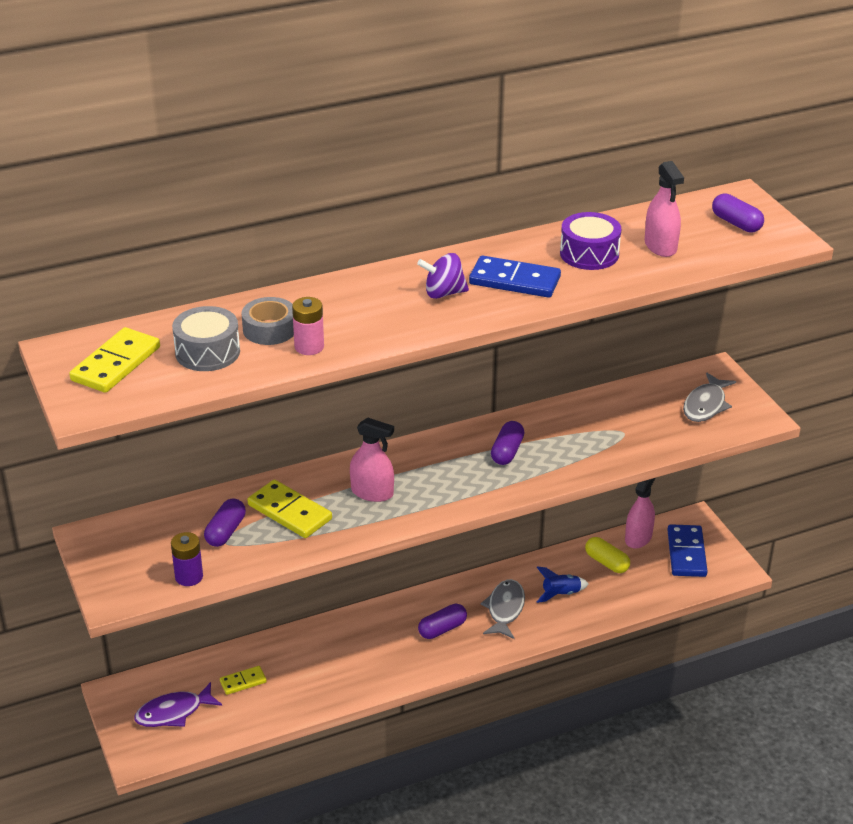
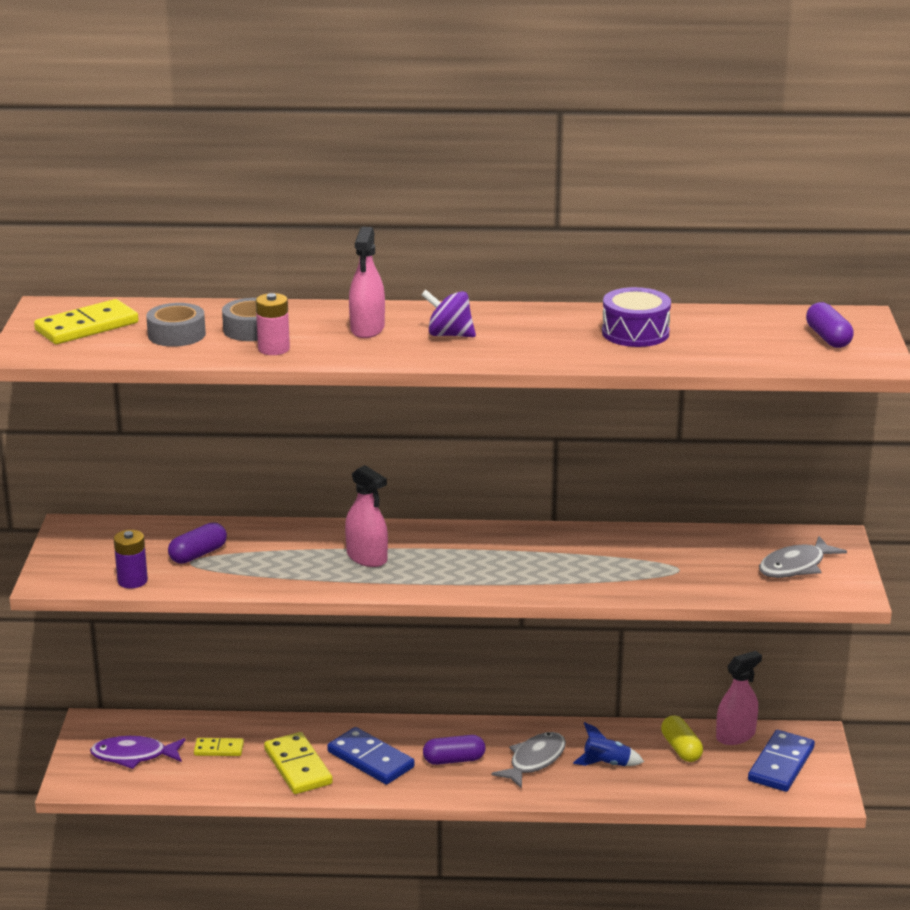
camera: 25 degrees right, 10 degrees down
grey drum [172,306,240,371] -> grey tape [146,303,206,347]
yellow domino [247,480,332,538] -> yellow domino moved to [264,732,333,794]
blue domino [469,256,561,298] -> blue domino moved to [327,727,415,785]
purple capsule [491,421,524,465] -> none
pink spray bottle [645,161,684,257] -> pink spray bottle moved to [349,227,385,338]

